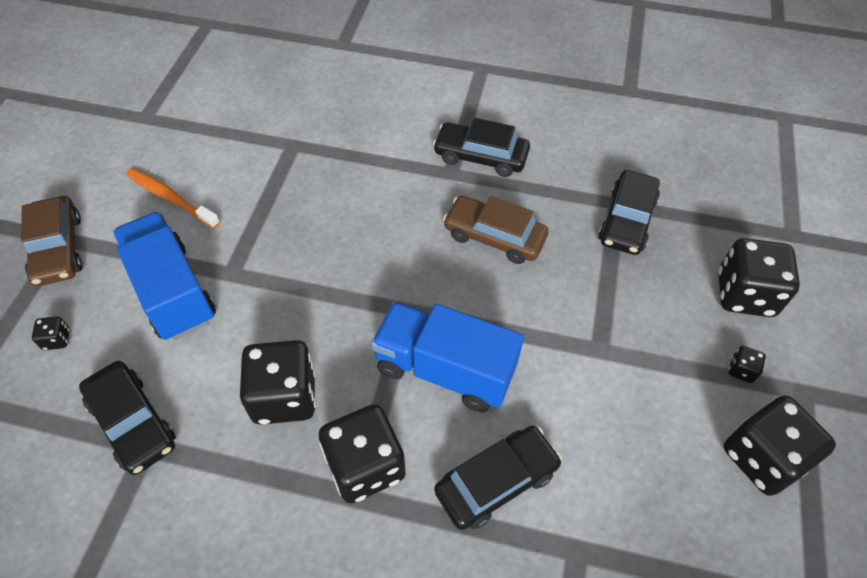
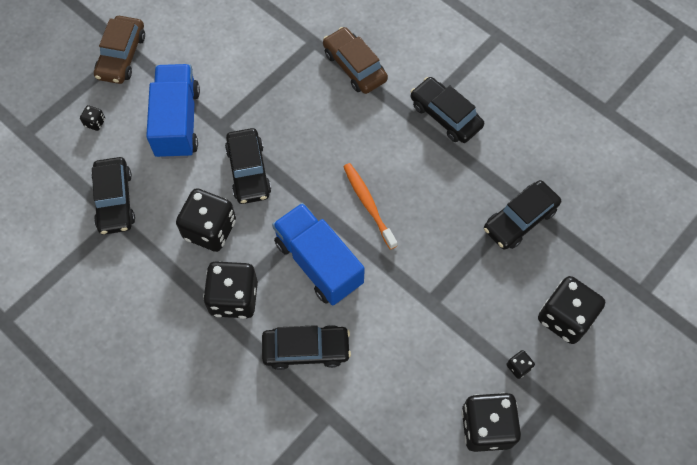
camera: 30 degrees right, 10 degrees up
orange toothbrush [126,168,220,229] -> orange toothbrush moved to [343,163,397,250]
brown car [443,196,549,264] -> brown car moved to [323,27,388,94]
none -> black car [225,128,271,204]

